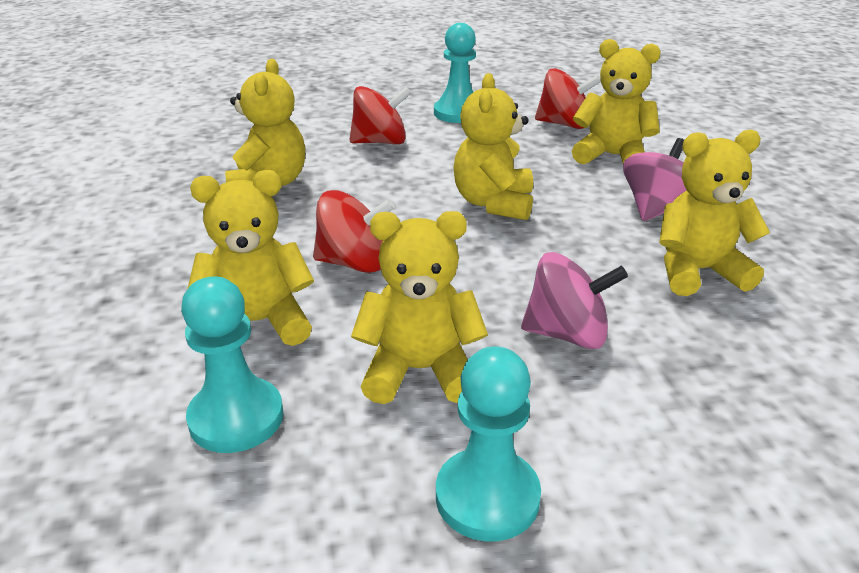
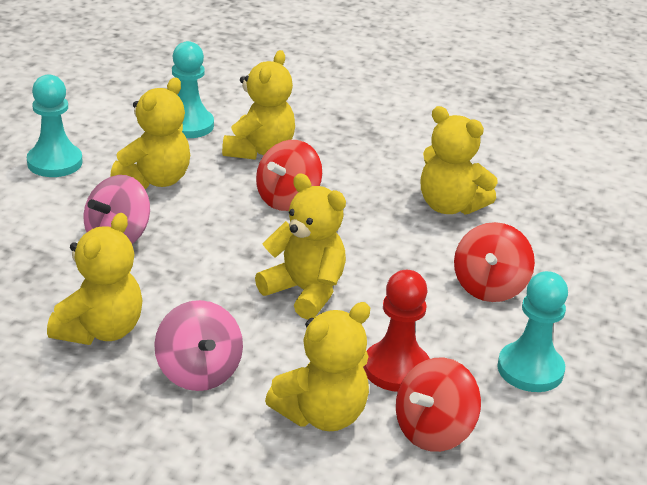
camera: 120 degrees right, 0 degrees up
none -> red pawn [363,270,430,392]

